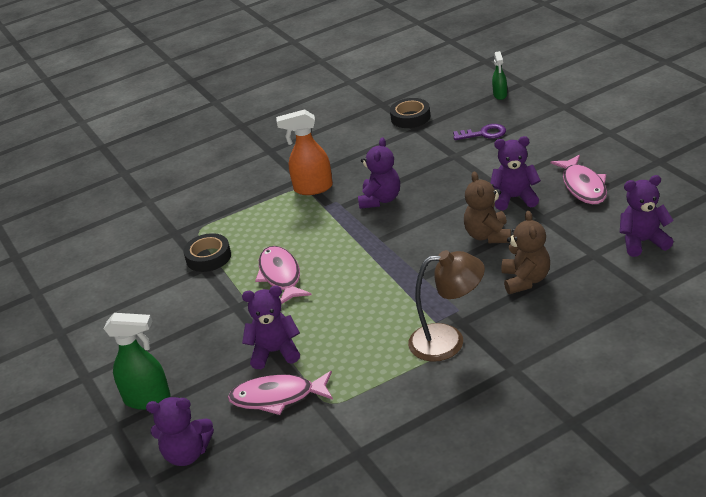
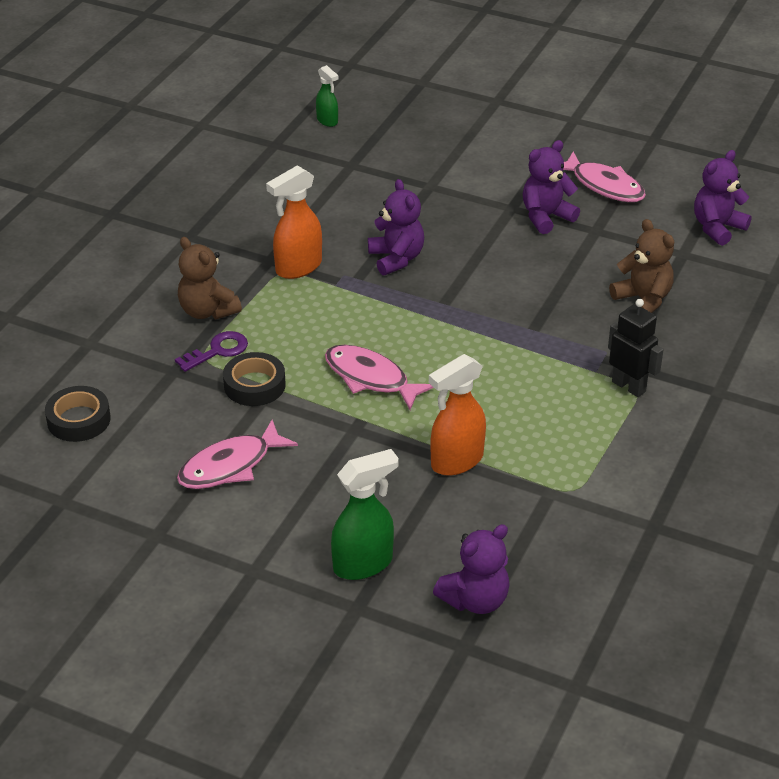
camera: 40 degrees left, 5 degrees up
pink fish [228,371,333,415] -> pink fish moved to [177,420,298,489]
purple teddy bear [242,286,300,369] -> orange spray bottle [429,354,486,476]
black tape [390,98,430,128] -> black tape moved to [45,386,111,442]
brown lamp [408,250,485,362] -> black robot [608,299,664,397]
purple key [453,124,506,140] -> purple key moved to [175,331,248,372]
brown teddy bear [464,171,511,243] -> brown teddy bear moved to [178,237,242,320]
green spray bottle [492,51,507,100] -> green spray bottle moved to [316,65,338,127]

